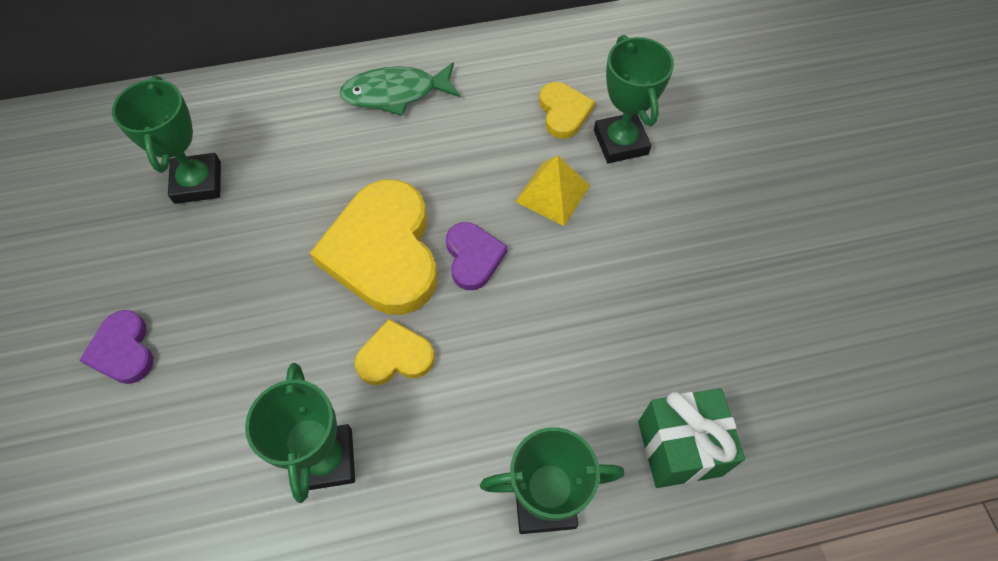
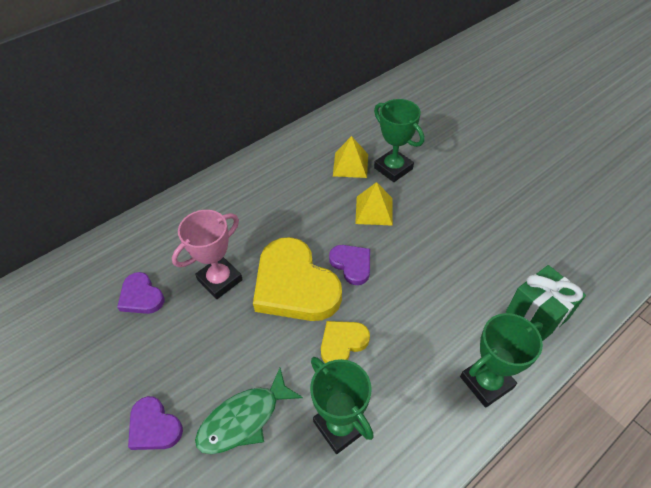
camera: 25 degrees left, 10 degrees down
green trophy [112,76,221,204] -> purple heart [117,272,165,314]
green fish [339,62,460,116] -> green fish moved to [195,368,303,454]
yellow heart [539,82,595,138] -> yellow pyramid [333,136,368,178]
none -> pink trophy [172,210,243,299]

